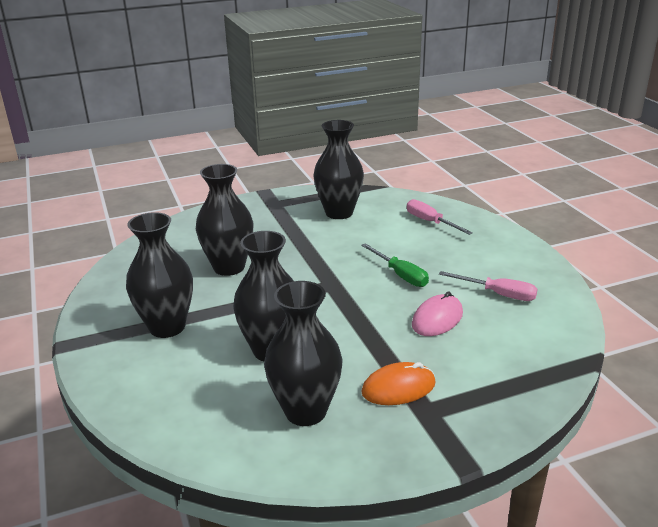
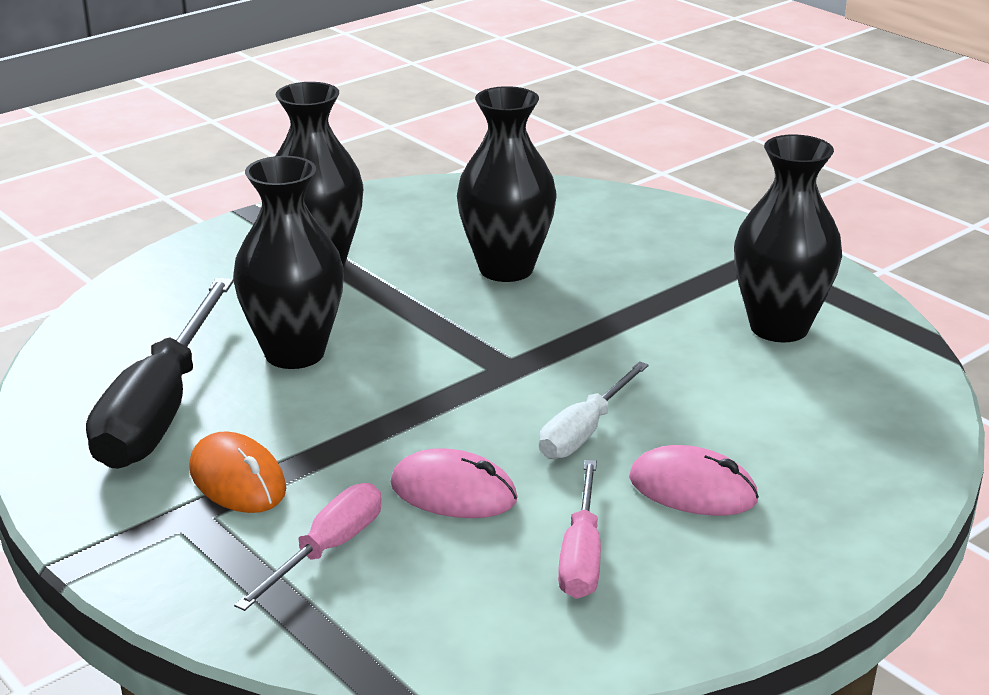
camera: 70 degrees right, 0 degrees up
black vase [264,281,343,426] -> black screwdriver [86,278,234,469]
green screwdriver [361,243,429,287] -> white screwdriver [539,362,649,459]
pink screwdriver [407,199,473,235] -> pink screwdriver moved to [234,483,381,611]
none -> pink mouse [629,445,759,516]

